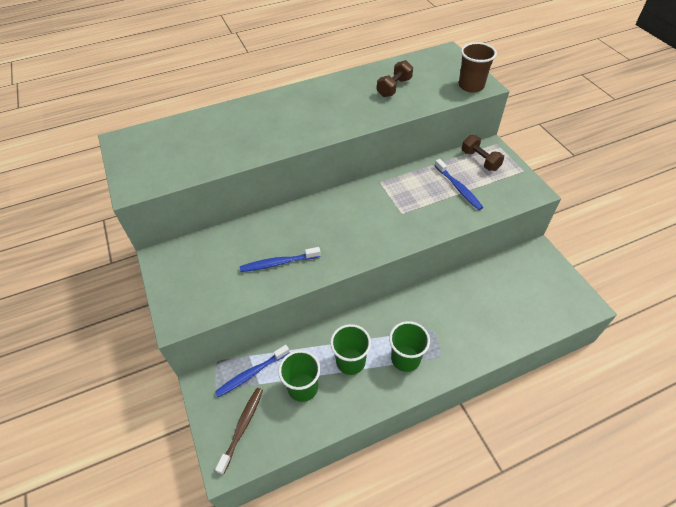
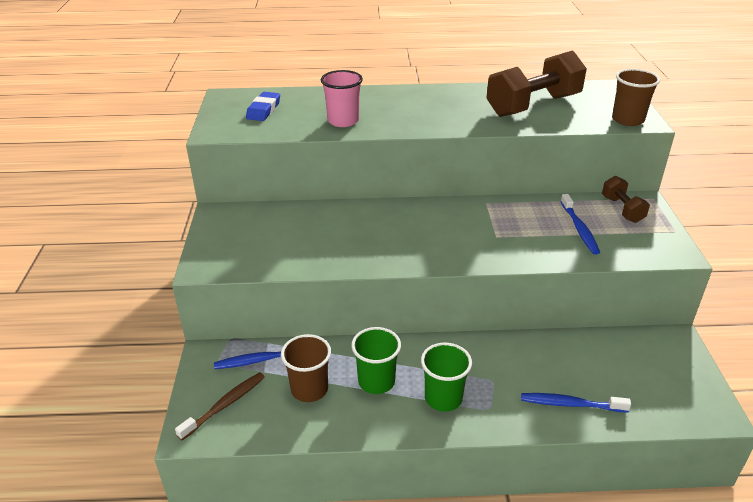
camera: 20 degrees right, 15 degrees down
blue toothbrush [240,247,321,272] -> blue toothbrush moved to [521,393,631,412]
green cup [278,350,321,402] -> brown cup [281,334,331,402]
brown dumbbell [377,60,413,97] -> brown dumbbell [486,50,587,117], size x1.95
none -> blue eraser [246,92,280,121]
none -> pink cup [321,70,363,127]

